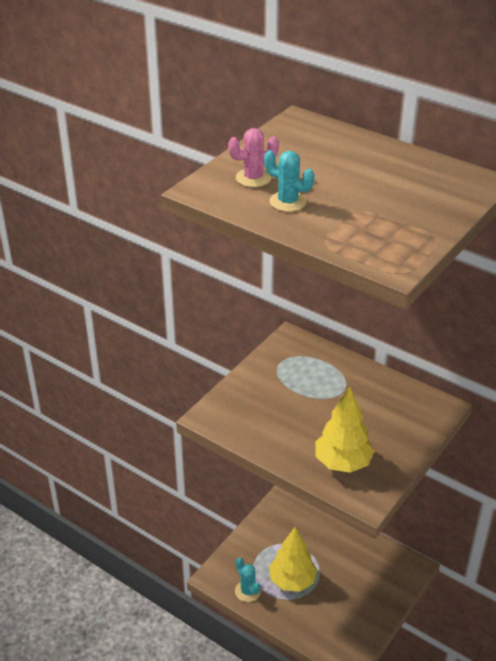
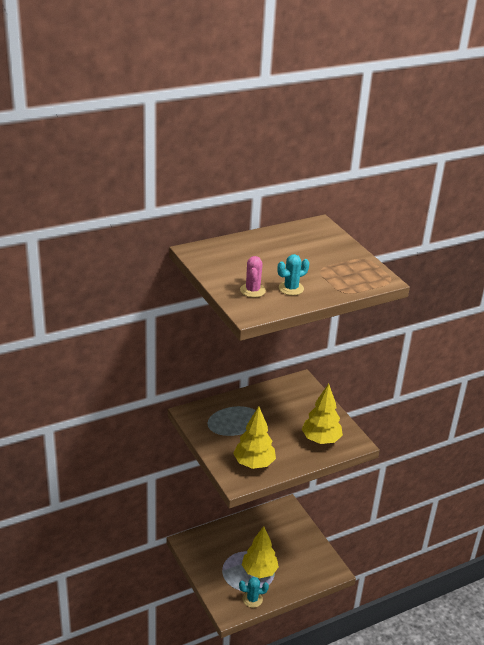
camera: 65 degrees left, 5 degrees down
none -> yellow tree [233,406,276,469]

